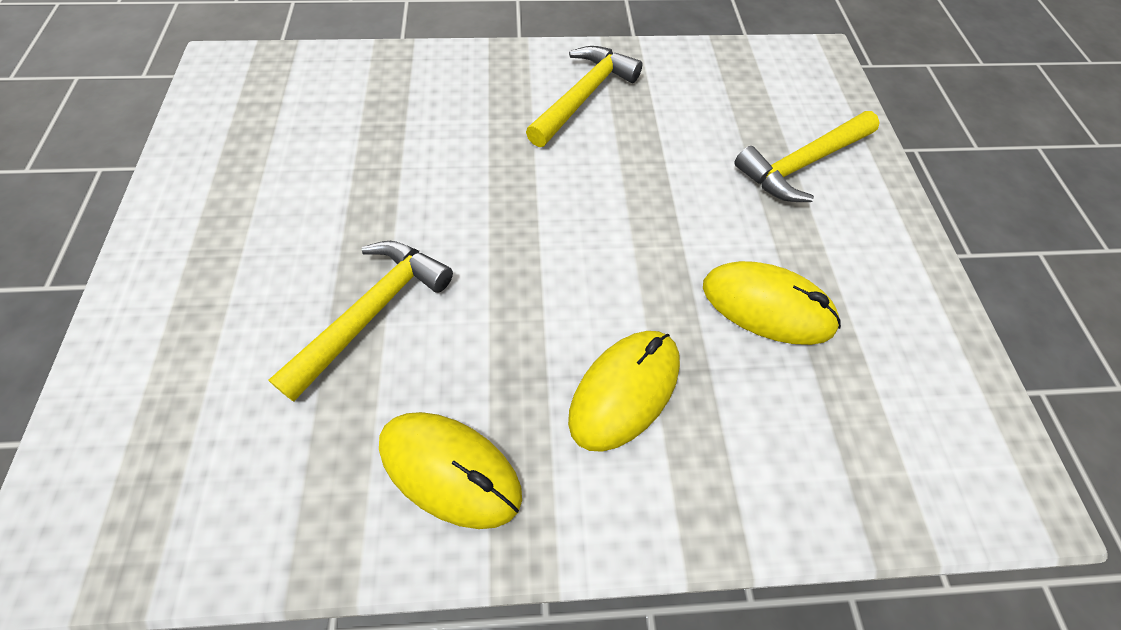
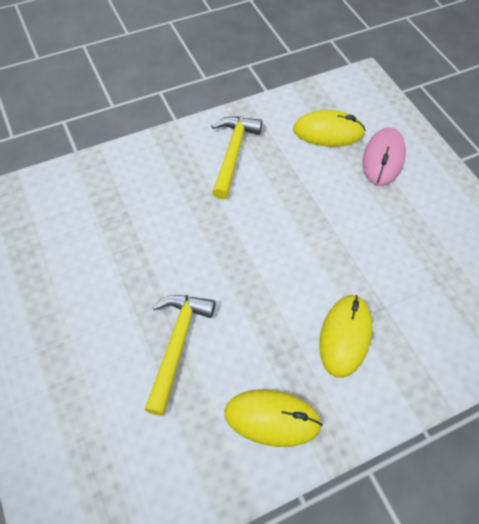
camera: 20 degrees left, 0 degrees up
yellow mouse [703,261,841,345] -> yellow mouse moved to [293,110,366,147]
yellow hammer [734,111,880,202] -> pink mouse [363,127,406,186]

